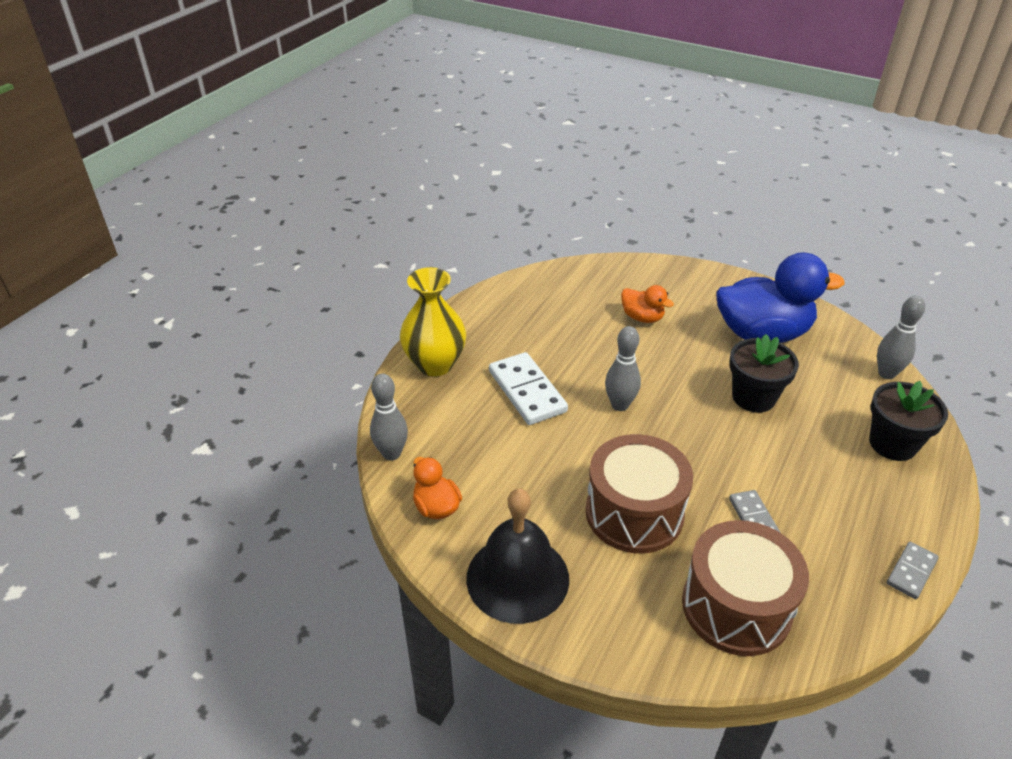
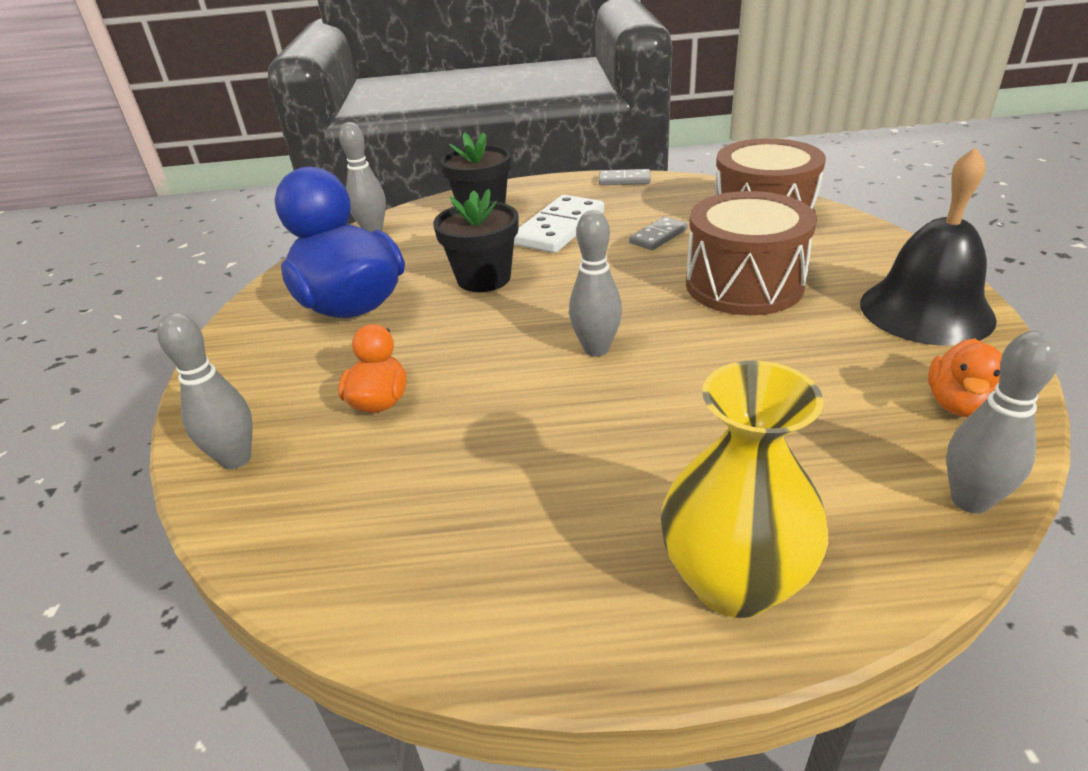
camera: 120 degrees left, 5 degrees down
white domino [489,352,568,425] -> white domino moved to [514,195,604,253]
none -> grey bowling pin [157,313,252,469]

